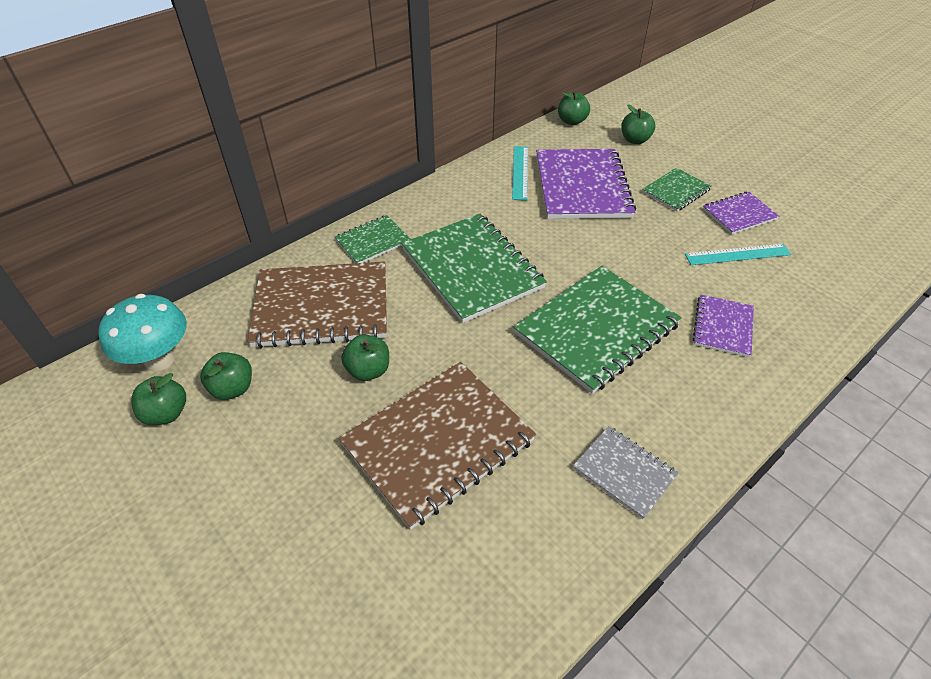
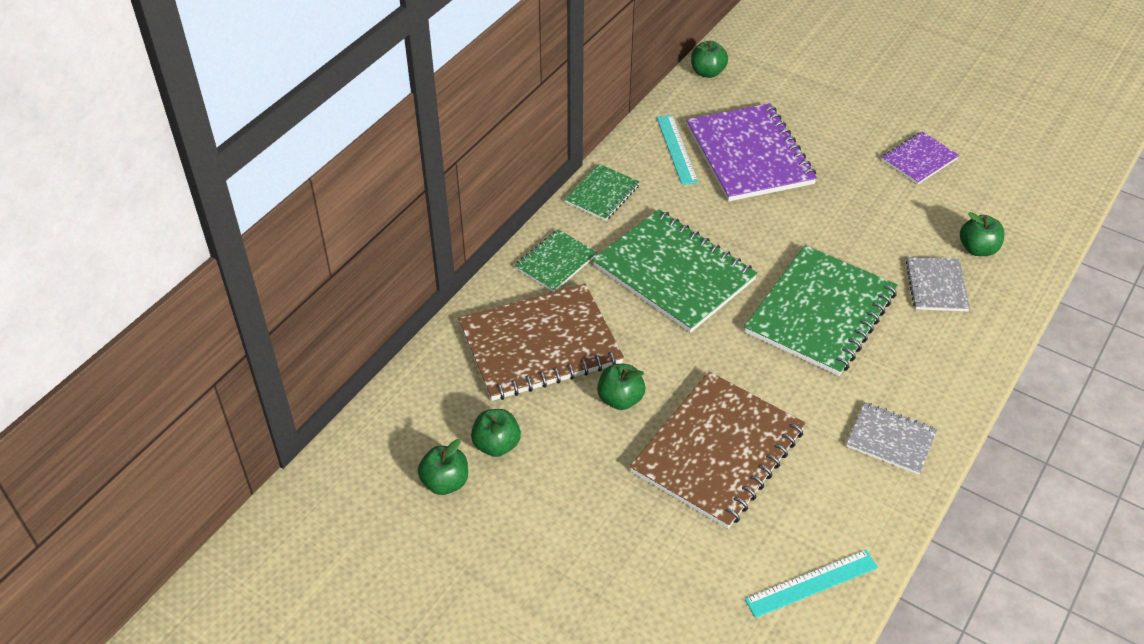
camera: 15 degrees left, 0 degrees up
turquoise mushroom [98,294,187,371] -> none
green apple [621,105,655,144] -> green apple moved to [960,212,1004,256]
green notebook [642,168,712,211] -> green notebook moved to [564,164,640,221]
turquoise ruler [685,244,791,265] -> turquoise ruler moved to [745,550,878,618]
purple notebook [693,294,754,357] -> grey notebook [906,257,970,311]

